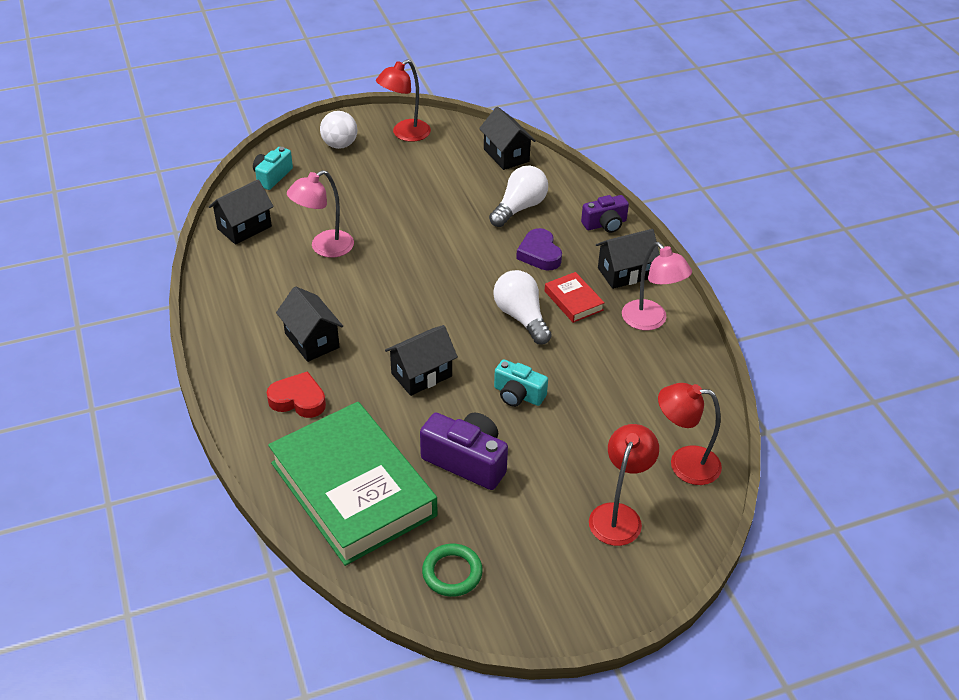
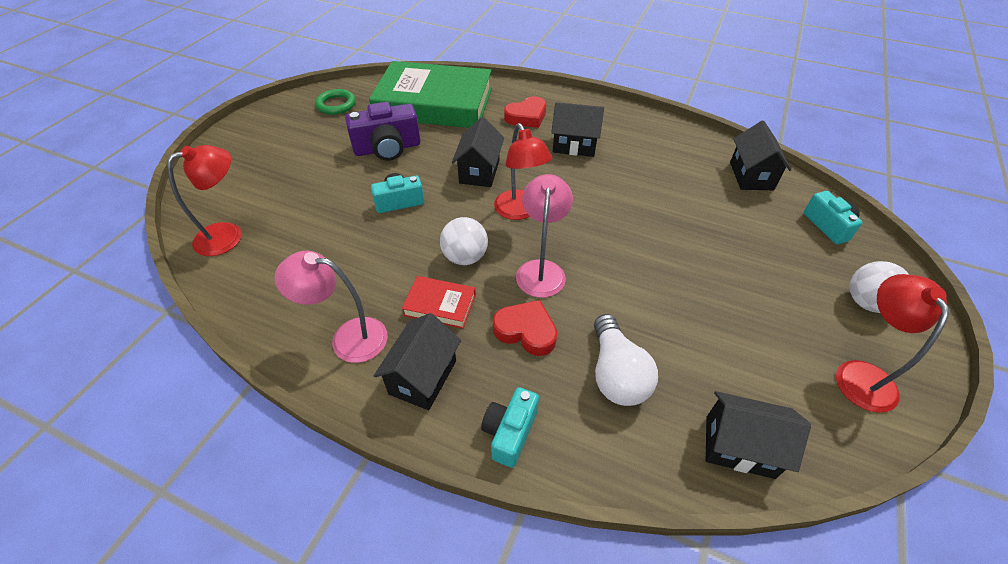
camera: 135 degrees right, 5 degrees up
pink lamp [287,170,354,258] -> pink lamp moved to [516,174,573,298]
white light bulb [493,270,552,344] -> white ball [440,217,488,265]
purple heart [516,228,562,270] -> red heart [493,300,557,356]
purple camera [581,195,629,233] -> turquoise camera [481,387,539,468]
red lamp [589,424,659,546] -> red lamp moved to [494,123,552,220]

